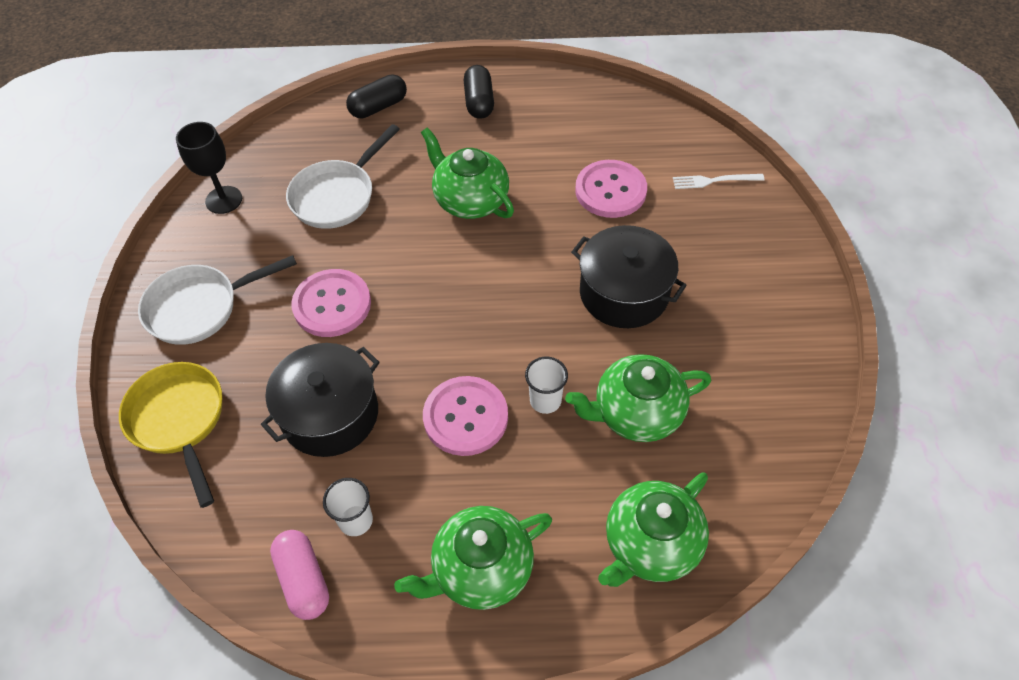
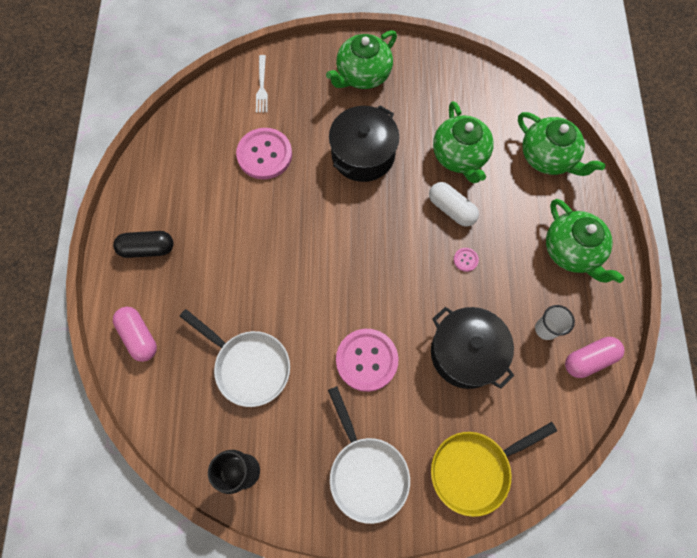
camera: 90 degrees left, 15 degrees up
black capsule [346,74,407,119] -> pink capsule [113,307,157,362]
green teapot [421,127,514,219] -> green teapot moved to [326,30,397,89]
pink button [423,376,508,456] -> pink button [454,248,479,272], size x0.42
white cup [525,357,568,414] -> white capsule [429,182,479,227]

